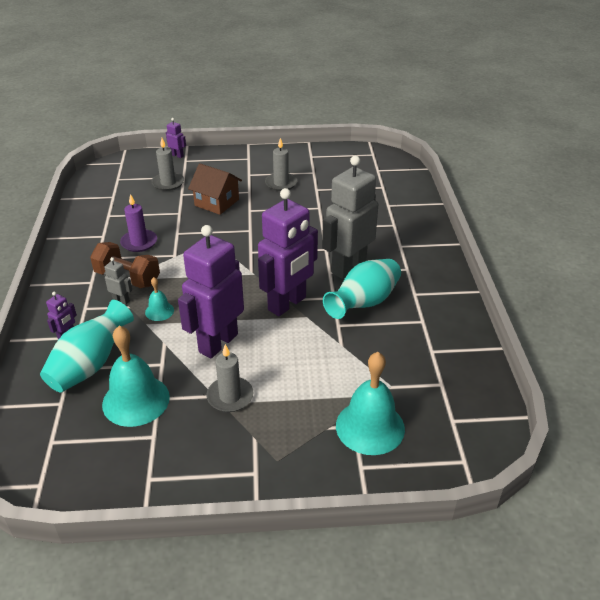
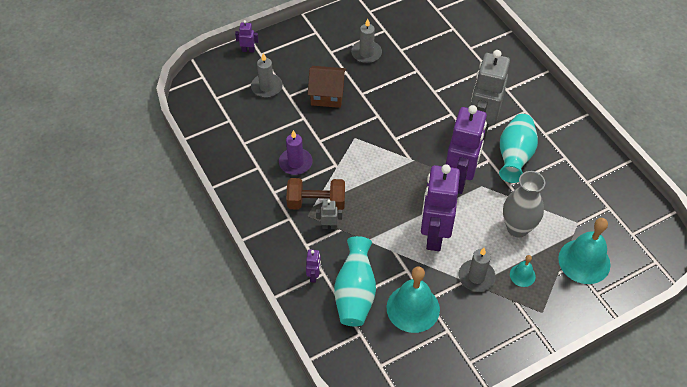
camera: 25 degrees left, 15 degrees up
turquoise bell [145,277,174,321] -> turquoise bell moved to [510,255,536,287]
none -> grey vase [503,171,545,237]

